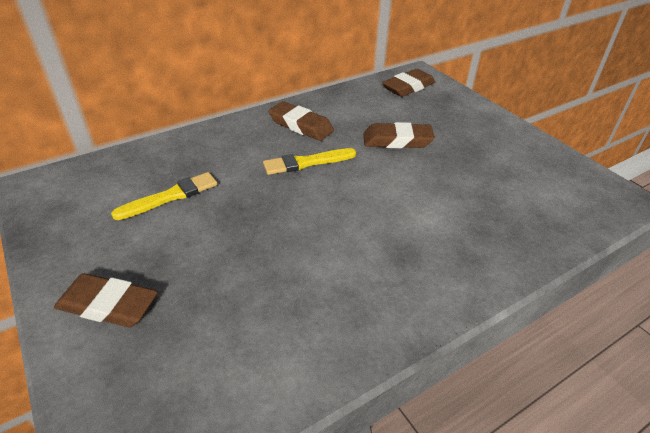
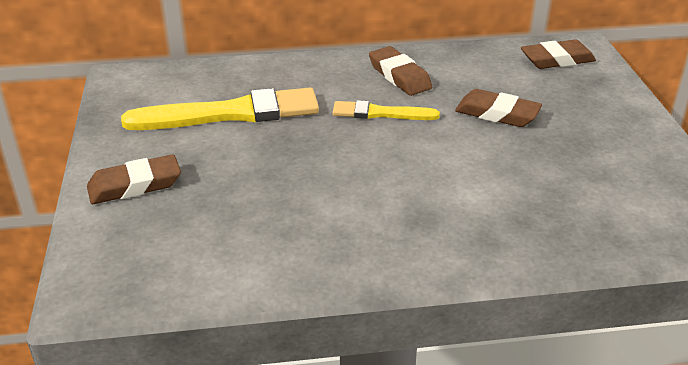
camera: 25 degrees right, 5 degrees down
brown eraser [54,273,158,327] -> brown eraser turned 60 degrees counterclockwise [87,154,181,204]
yellow brush [111,172,217,220] -> yellow brush [121,88,319,130], size x1.82

